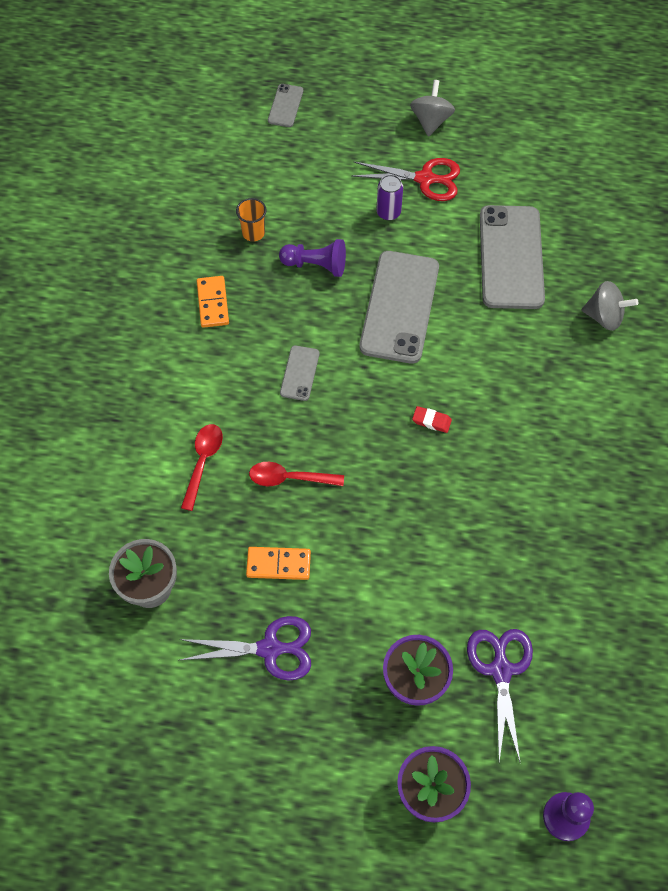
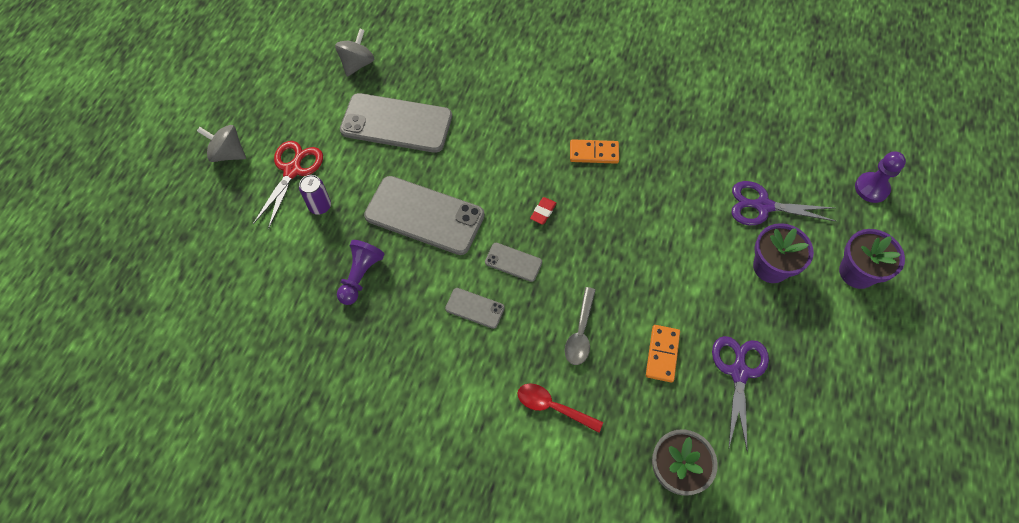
camera: 80 degrees left, 0 degrees up
orange domino [196,276,229,328] -> orange domino moved to [570,139,619,164]
orange cup [236,198,266,241] -> none
red spoon [249,462,344,486] -> grey spoon [565,287,596,365]
grey phone [268,84,303,127] -> grey phone moved to [485,243,542,282]
grey spinning top [581,281,638,331] -> grey spinning top moved to [335,29,374,77]

